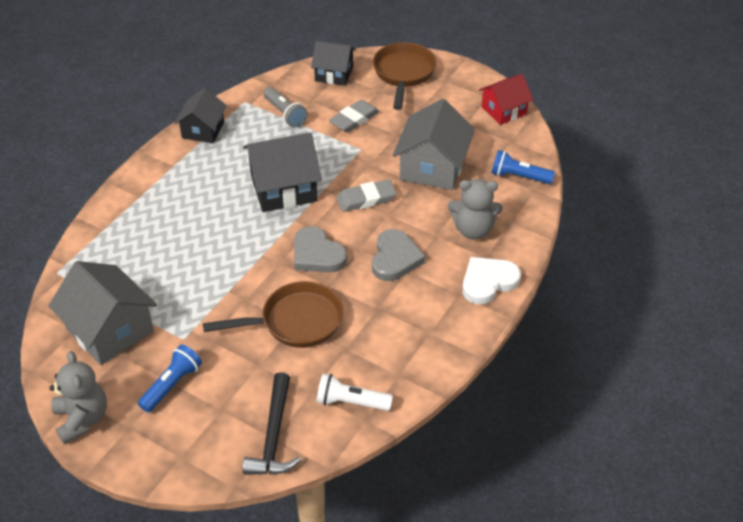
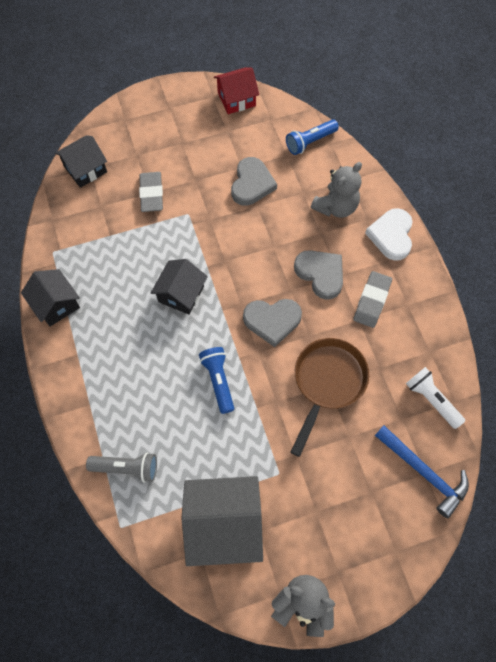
camera: 50 degrees left, 20 degrees up
blue flashlight [138,344,202,413] -> blue flashlight moved to [199,347,234,414]
black house [243,132,322,212] -> black house [151,259,208,315], size x0.63
black hammer [243,372,301,475] -> blue hammer [375,425,469,518]
grey flashlight [263,87,307,127] -> grey flashlight moved to [86,453,157,483]
white flashlight [316,374,393,411] -> white flashlight turned 90 degrees clockwise [406,367,465,429]
grey eraser [336,179,396,212] -> grey eraser moved to [353,271,392,328]
brown pan [373,42,436,110] -> none
grey house [393,99,475,190] -> grey heart [231,157,277,206]
red house [479,74,533,125] -> red house turned 60 degrees clockwise [214,67,259,114]

